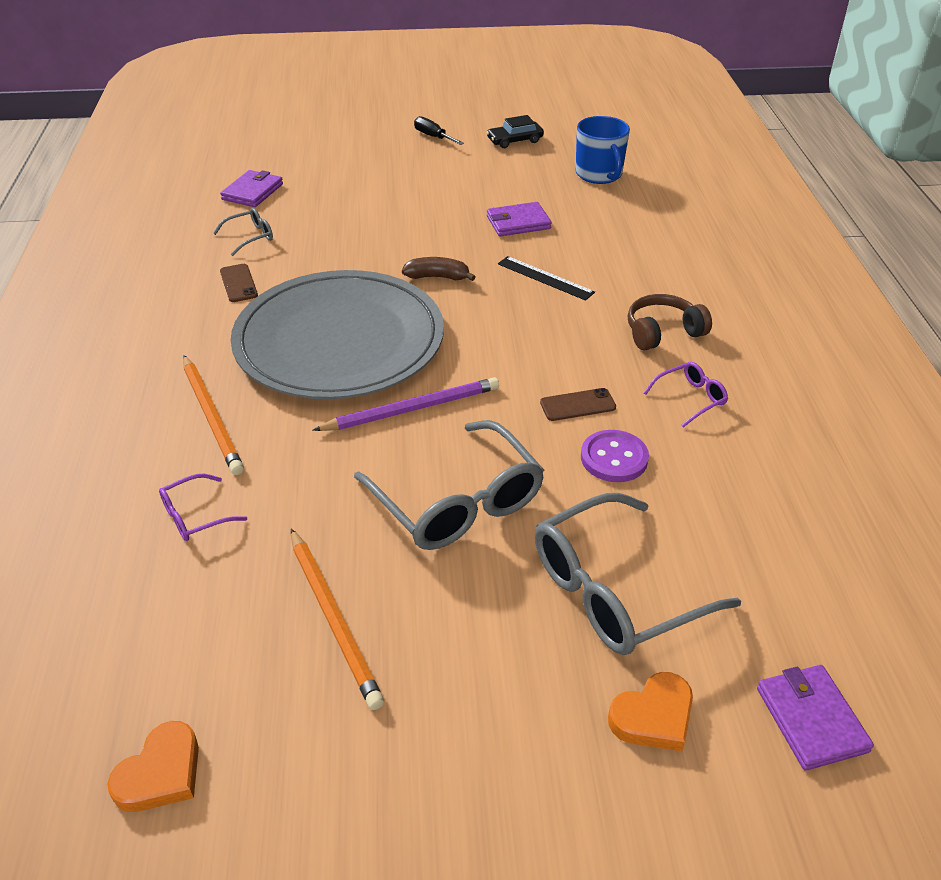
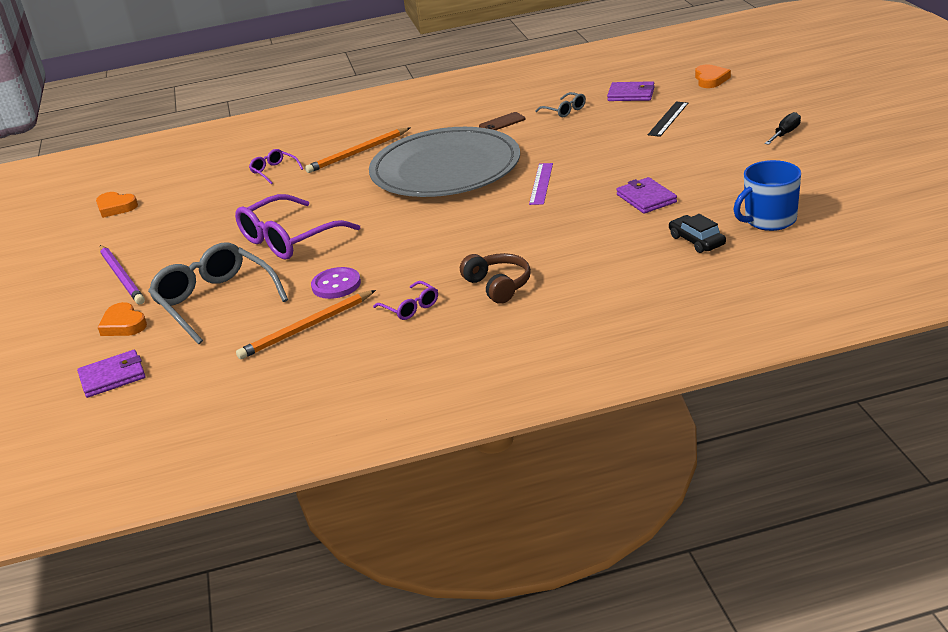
camera: 85 degrees right, 10 degrees down
orange pencil [291,529,384,710] -> orange pencil moved to [236,290,376,359]
purple pencil [313,377,499,431] -> purple pencil moved to [100,245,145,305]
grey glasses [354,420,544,550] -> purple glasses [235,194,360,260]
brown banana [402,257,476,281] -> purple ruler [529,163,553,205]
black car [486,115,544,148] -> black car moved to [669,214,726,253]
black ruler [498,256,595,301] -> black ruler moved to [648,102,688,137]
brown phone [540,388,616,421] -> none
none -> orange heart [695,64,731,88]

